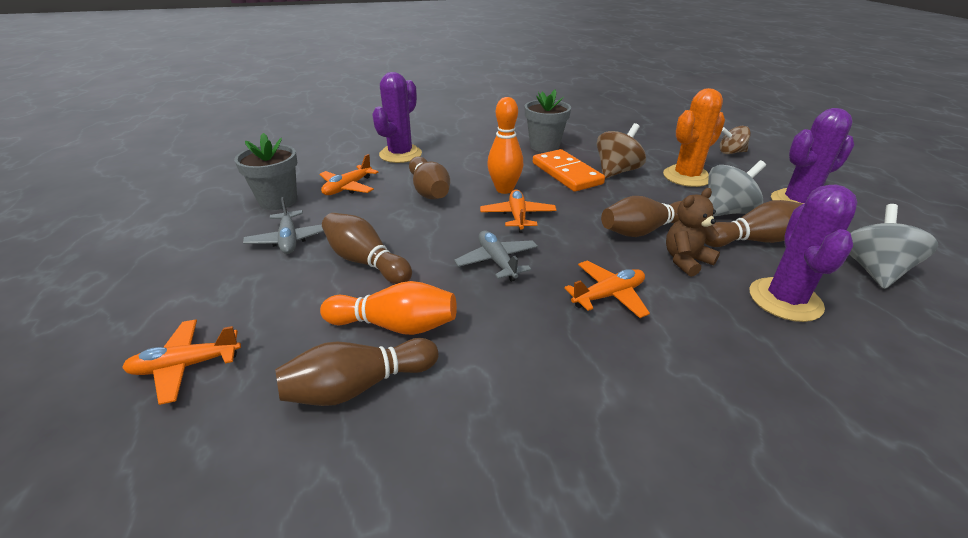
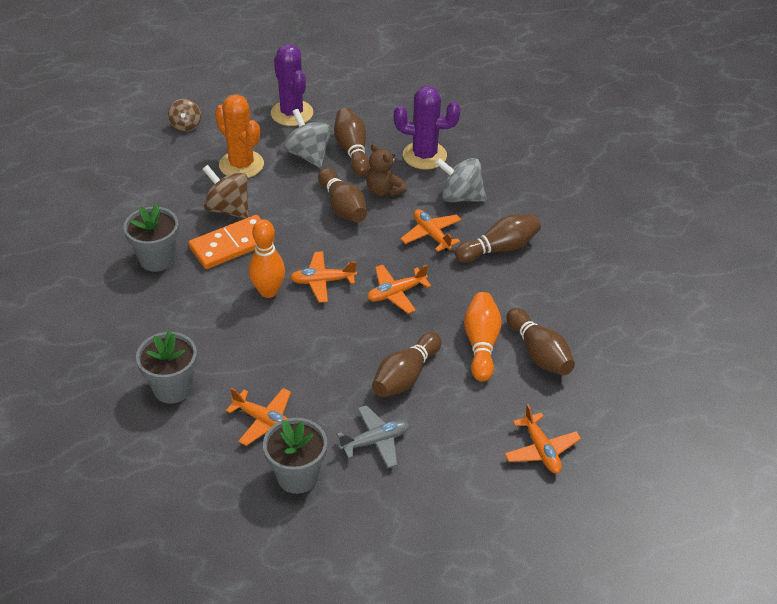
camera: 95 degrees left, 10 degrees up
purple cactus [372,72,422,163] -> grey flower pot [136,330,197,403]
brown bowling pin [409,156,450,199] -> brown bowling pin moved to [455,214,541,263]
grey plane [454,231,538,282] -> orange plane [367,265,431,314]
grey spinning top [849,204,939,289] -> grey spinning top moved to [435,158,487,202]

